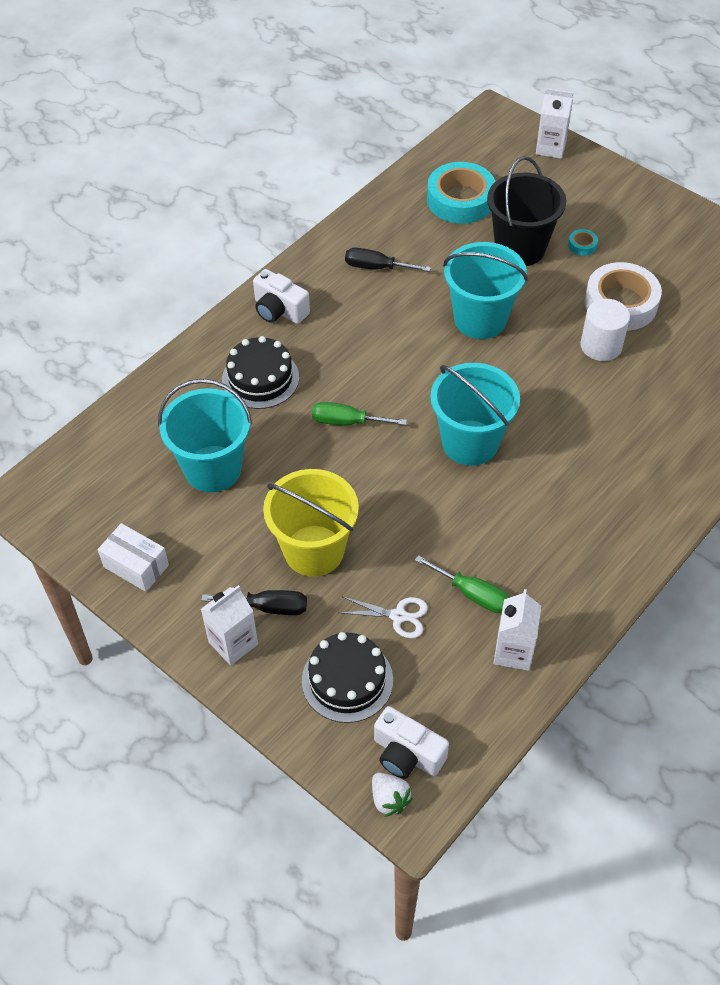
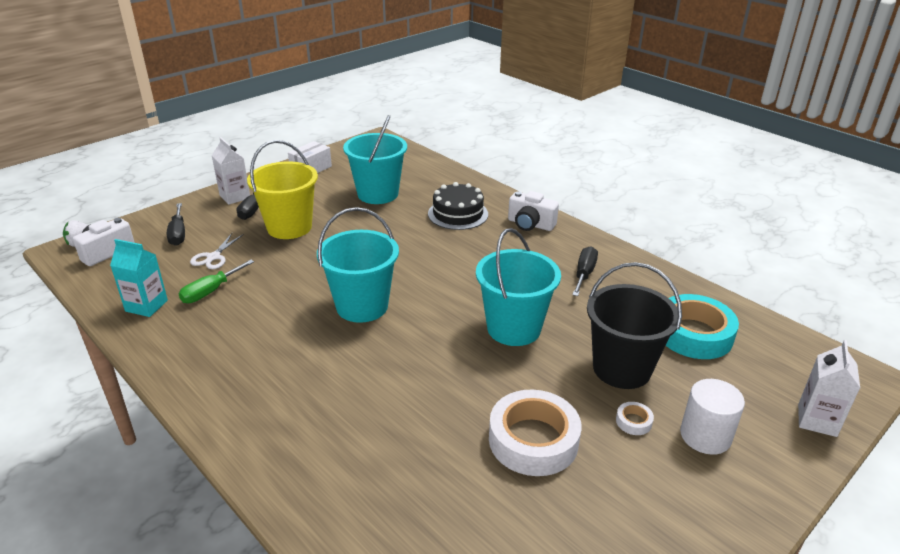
camera: 95 degrees right, 20 degrees down
white camera [253,269,310,324] -> white camera turned 105 degrees counterclockwise [508,191,559,231]
black cake [302,632,393,723] -> black screwdriver [167,203,185,246]
green screwdriver [312,402,407,425] -> none
white carton [493,589,541,671] -> turquoise carton [110,239,168,317]
turquoise tape [568,229,598,256] -> white tape [616,402,654,435]
white cylinder [580,299,630,361] -> white cylinder moved to [680,379,745,455]

